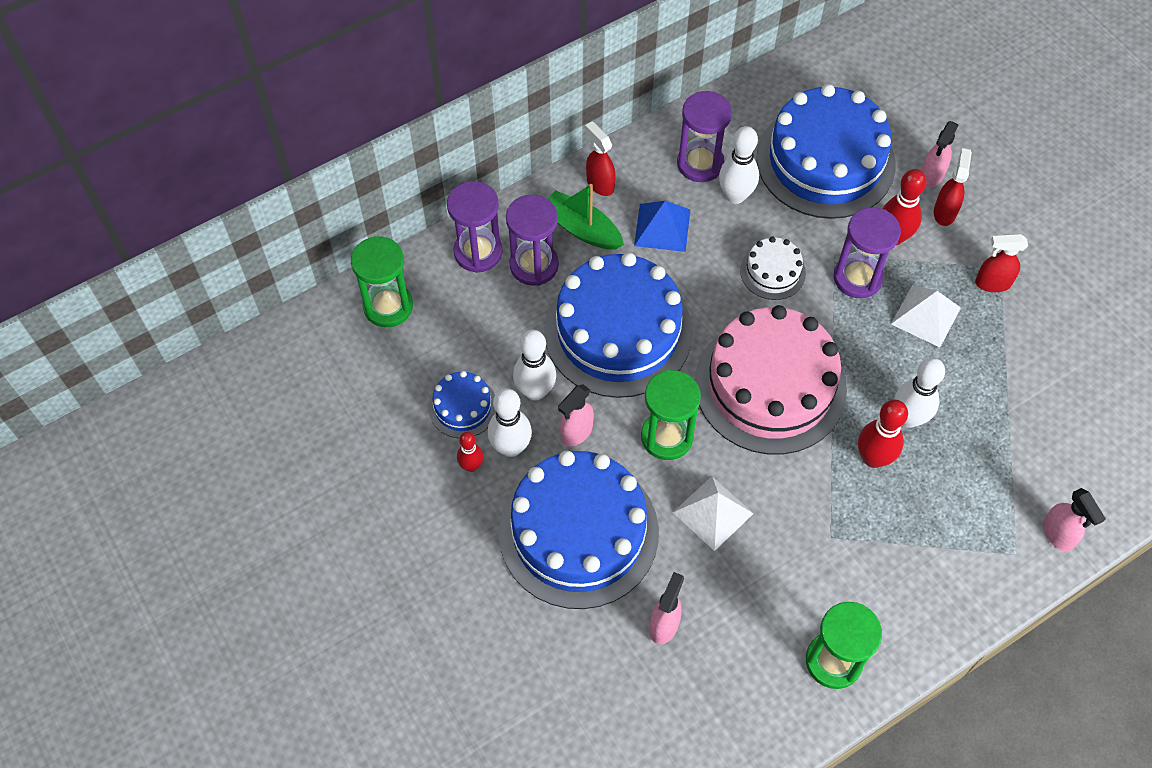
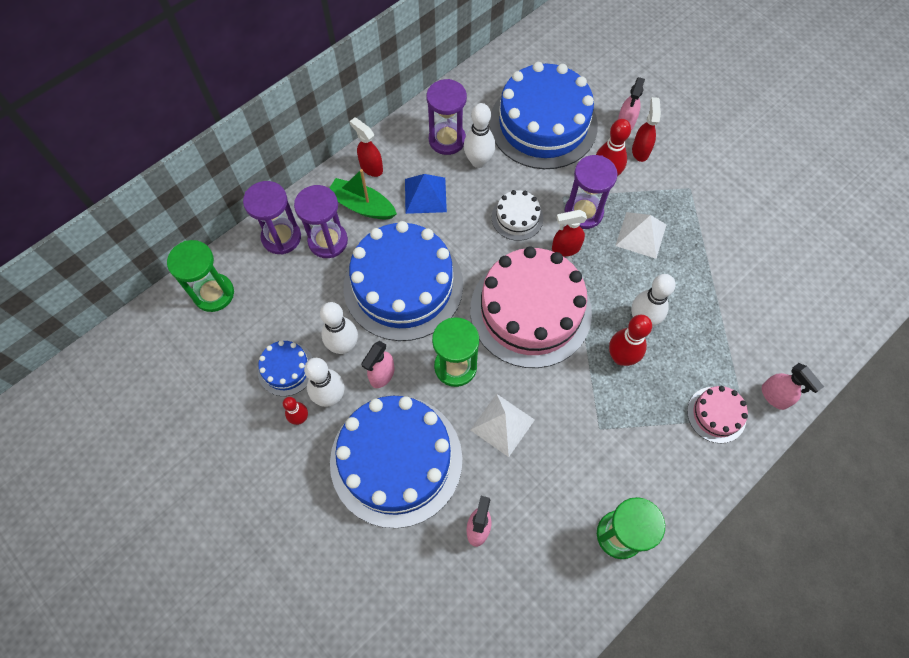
camera: 10 degrees left, 5 degrees up
red spray bottle [975,234,1028,292] -> red spray bottle moved to [552,210,587,256]
none -> pink cake [687,386,748,443]

